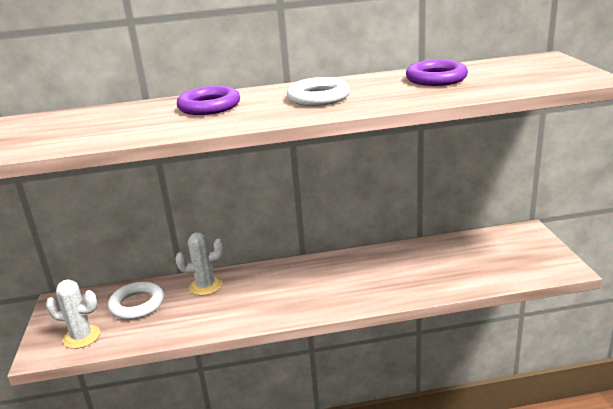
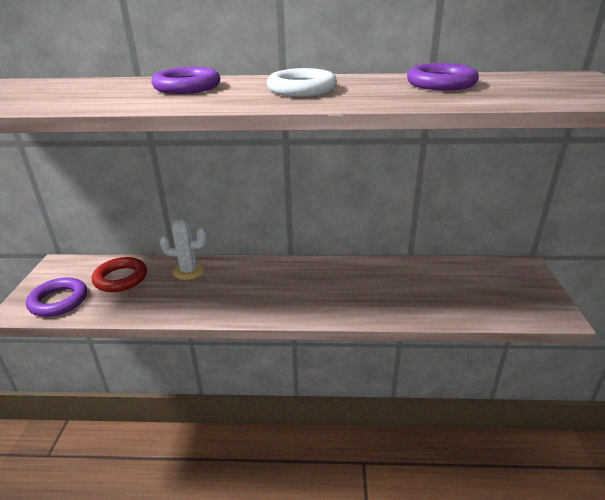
camera: 10 degrees right, 5 degrees up
white cactus [46,280,100,349] -> purple ring [26,277,87,317]
white ring [108,282,164,320] -> red ring [92,257,147,292]

